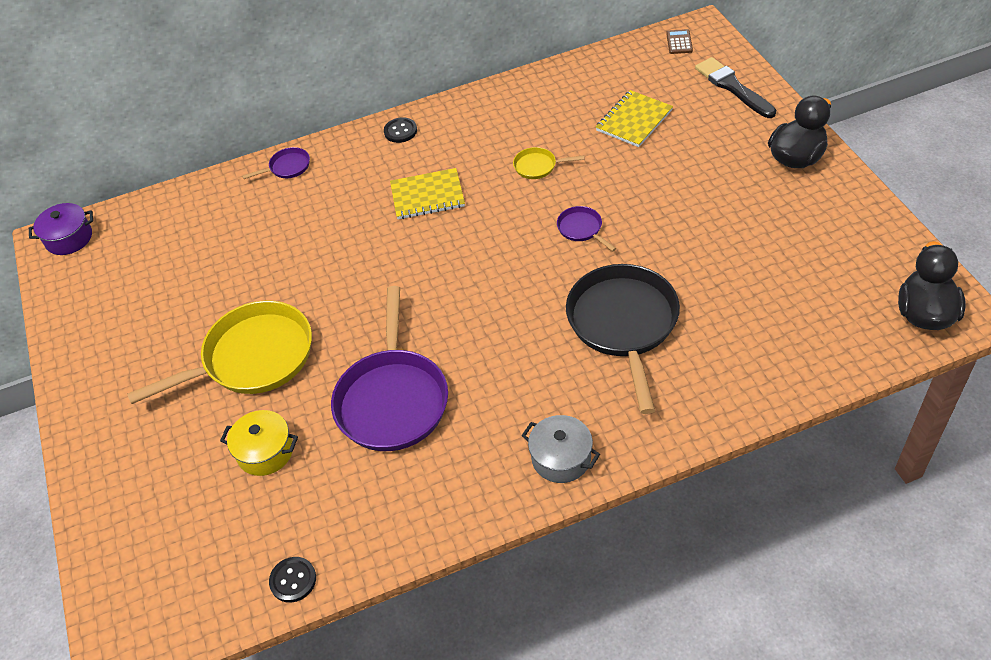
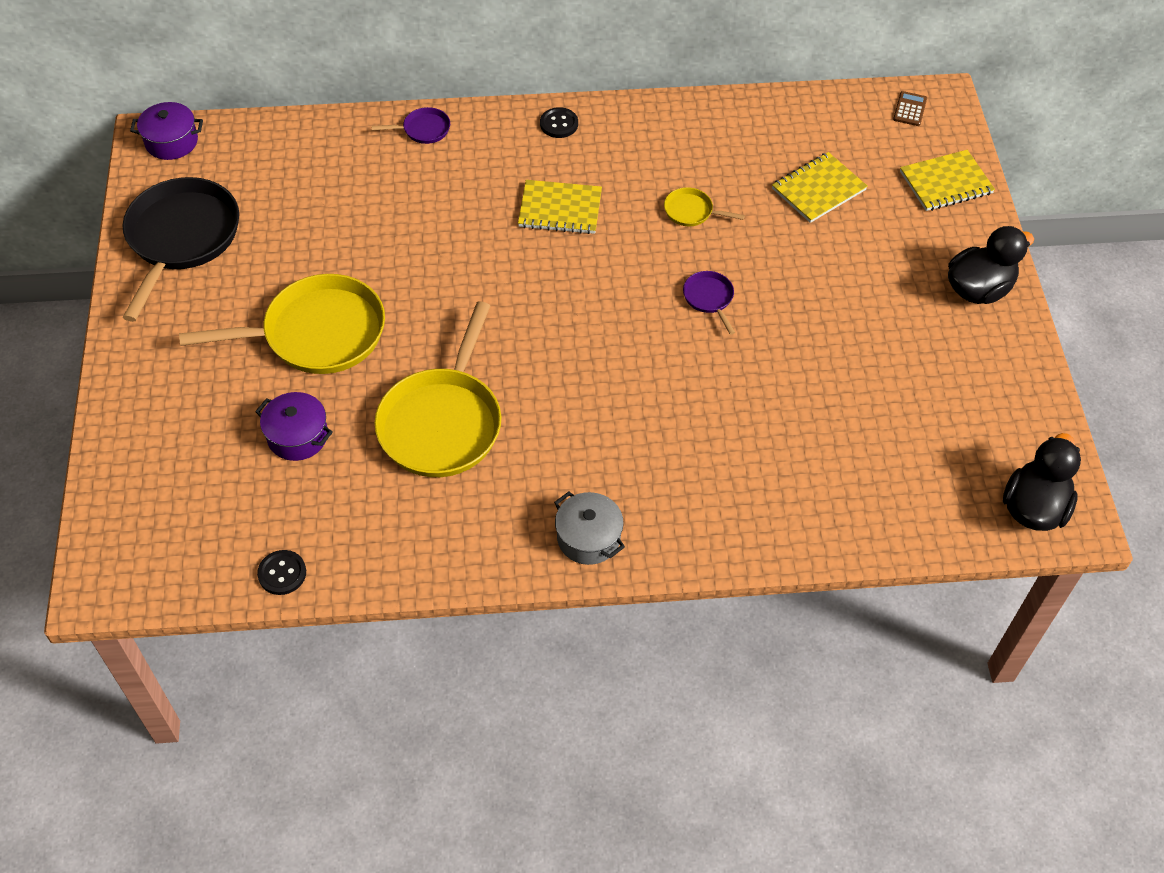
camera: 10 degrees right, 5 degrees up
yellow pot [220,410,298,476] -> purple pot [255,392,333,461]
purple pan [331,286,448,451] -> yellow pan [374,301,501,477]
black pan [566,264,680,414] -> black pan moved to [122,177,239,322]
black brush [695,57,776,118] -> yellow notebook [900,150,995,211]

